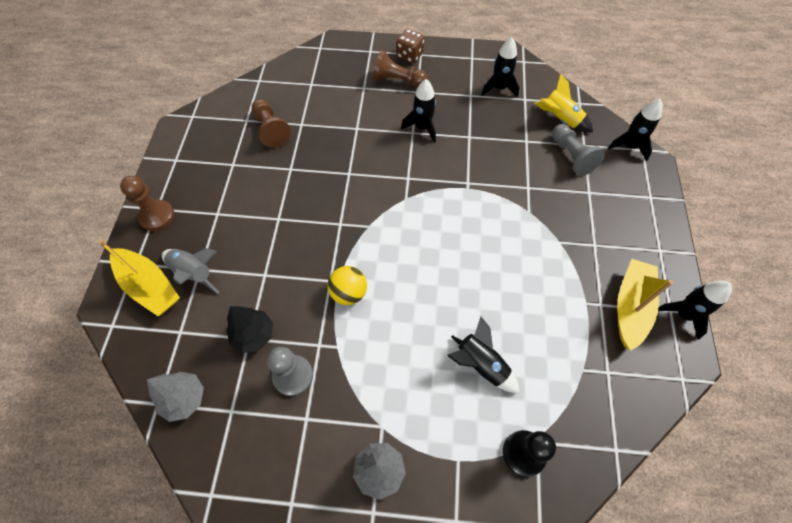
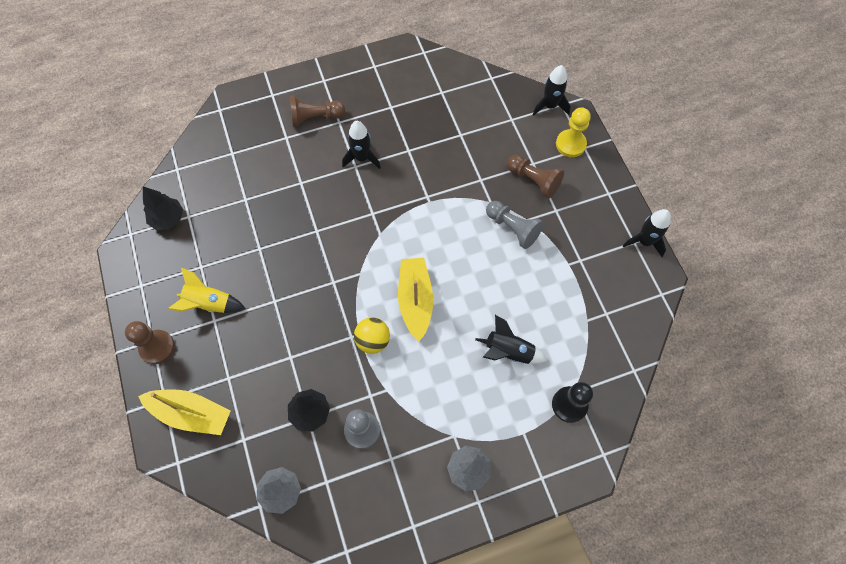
camera: 25 degrees left, 5 degrees up
grey rocket [162,248,219,294] -> none
brown pawn [252,99,291,148] -> brown pawn moved to [507,155,564,199]
brown dice [397,29,425,63] -> none
black rocket [481,37,519,97] -> none
yellow rocket [534,73,593,132] -> yellow rocket moved to [168,267,246,313]
grey pawn [552,124,605,176] -> grey pawn moved to [486,201,544,249]
yellow boat [617,259,673,351] -> yellow boat moved to [398,258,433,341]
none -> black tree [143,186,183,230]
none -> yellow pawn [556,107,591,157]

